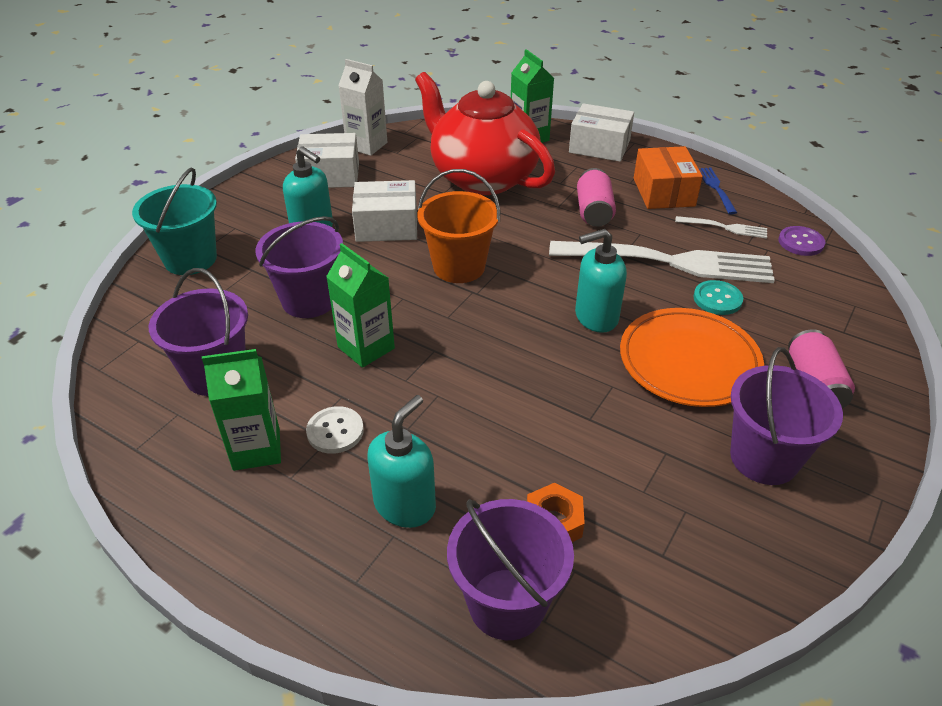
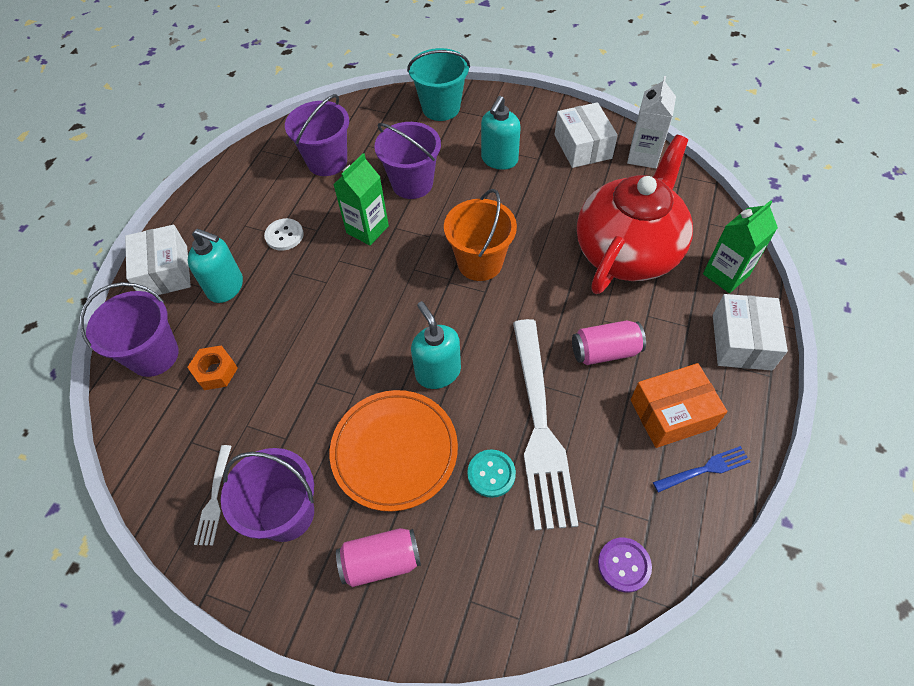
camera: 80 degrees right, 15 degrees up
green carton [202,349,281,471] -> none
white box [352,180,417,242] -> white box moved to [125,225,191,295]
white fork [675,216,767,238] -> white fork moved to [194,445,232,546]

